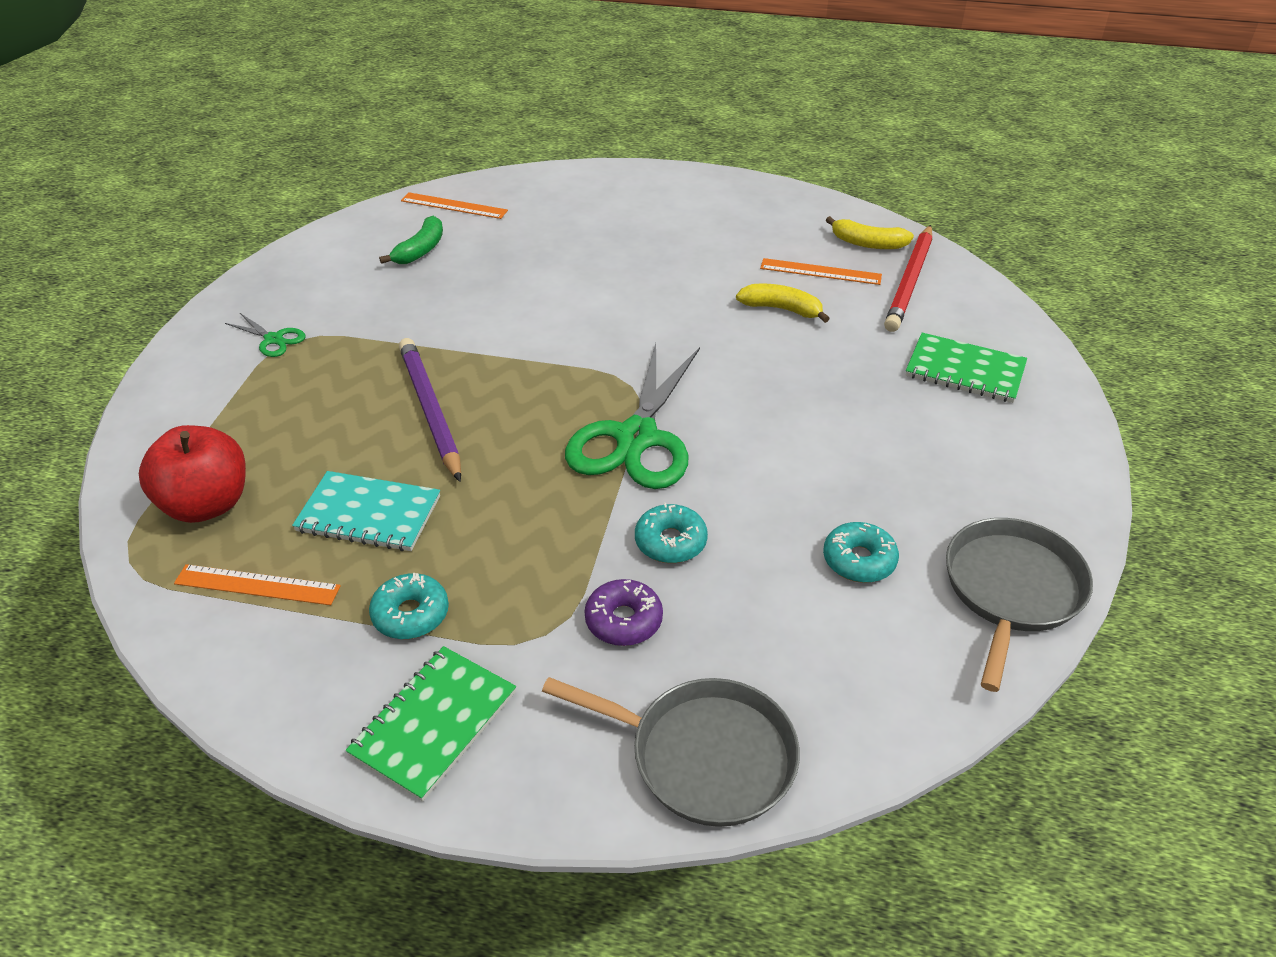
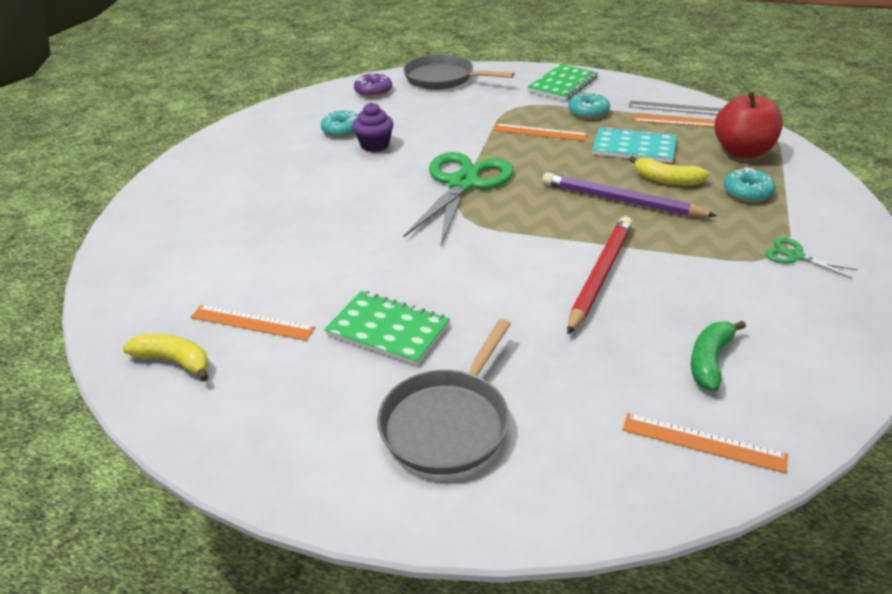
camera: 175 degrees left, 5 degrees down
purple pencil [399,338,461,482] -> purple pencil turned 135 degrees clockwise [542,172,717,217]
purple donut [585,579,663,646] -> purple donut moved to [354,73,392,97]
turquoise donut [635,503,708,563] -> turquoise donut moved to [724,167,776,202]
yellow banana [736,284,830,323] -> yellow banana moved to [629,156,709,186]
red pencil [884,225,932,332] -> red pencil moved to [567,216,633,334]
green notebook [906,333,1027,403] -> green notebook moved to [324,291,450,366]
grey pan [946,518,1093,692] -> grey pan moved to [377,319,511,475]
none -> purple cupcake [353,103,394,152]
none -> orange ruler [493,124,588,141]
none -> grey ruler [629,101,722,115]

